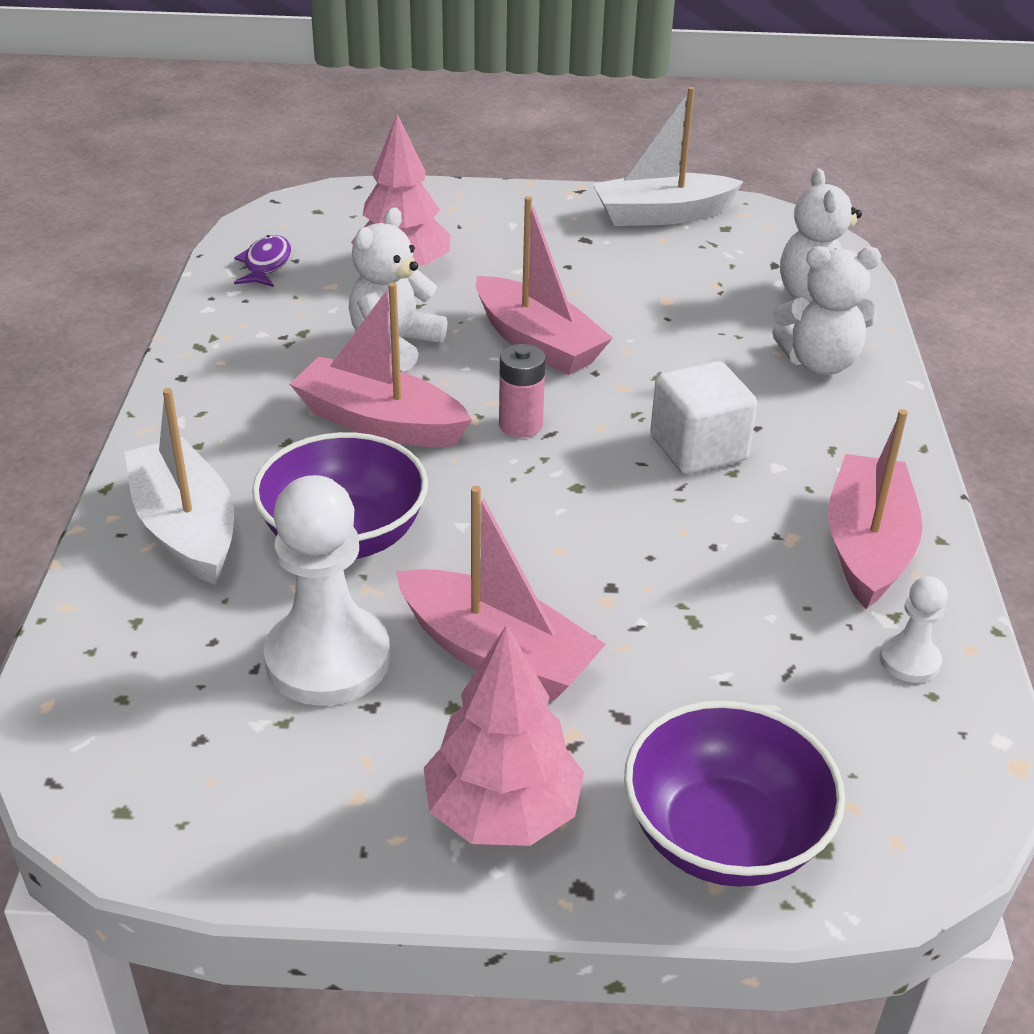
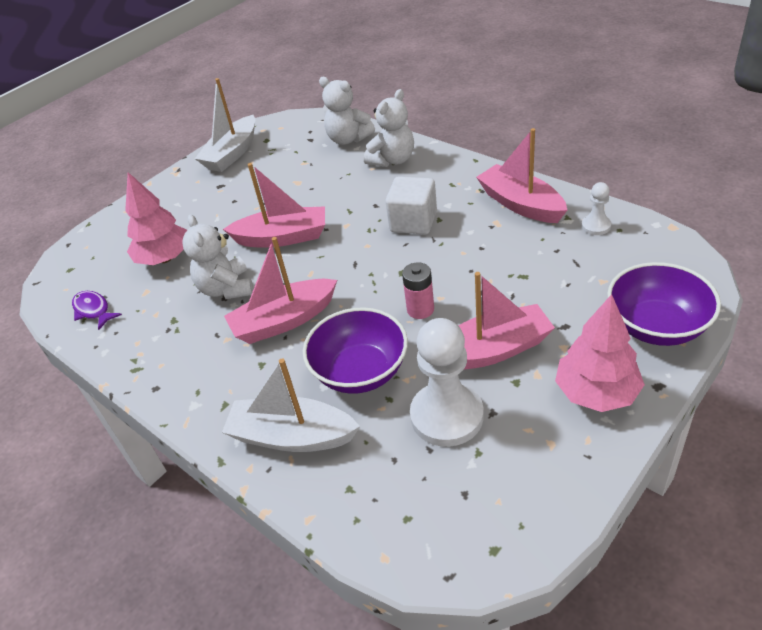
camera: 45 degrees left, 5 degrees up
pink battery [499,344,546,438] -> pink battery moved to [402,262,434,319]

